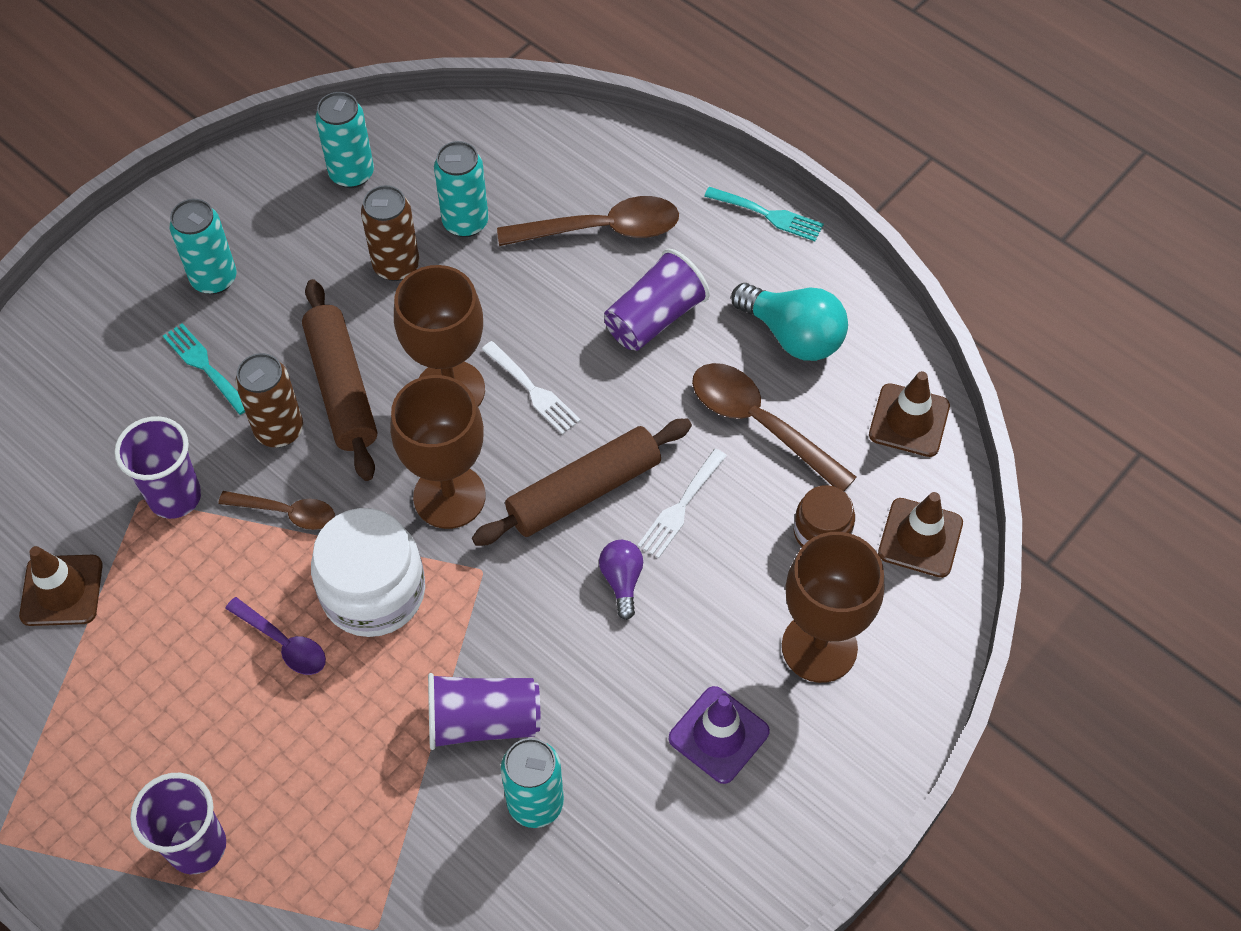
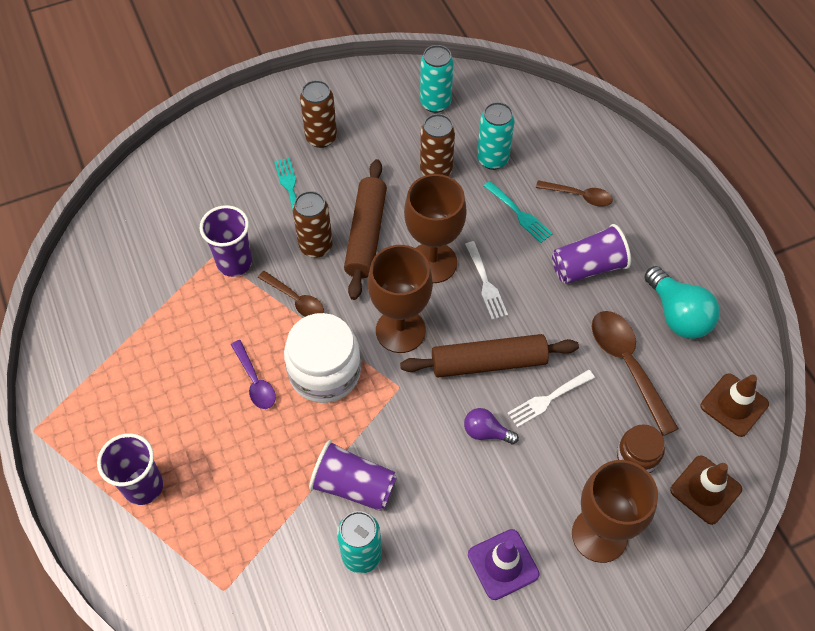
camera: 25 degrees right, 0 degrees up
brown traffic cone [19,546,103,626] -> none
turquoise can [169,199,237,294] -> brown can [300,80,337,148]
brown spoon [497,196,679,246] -> brown spoon [536,180,613,207], size x0.60
purple light bulb [599,540,643,620] -> purple light bulb turned 90 degrees counterclockwise [464,408,519,444]
turquoise fork [704,187,824,241] -> turquoise fork moved to [484,181,553,243]

